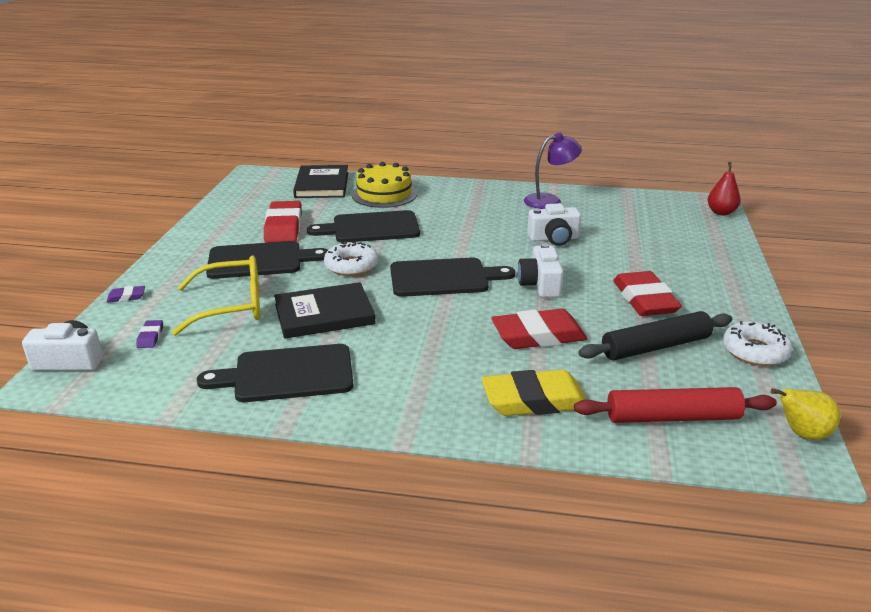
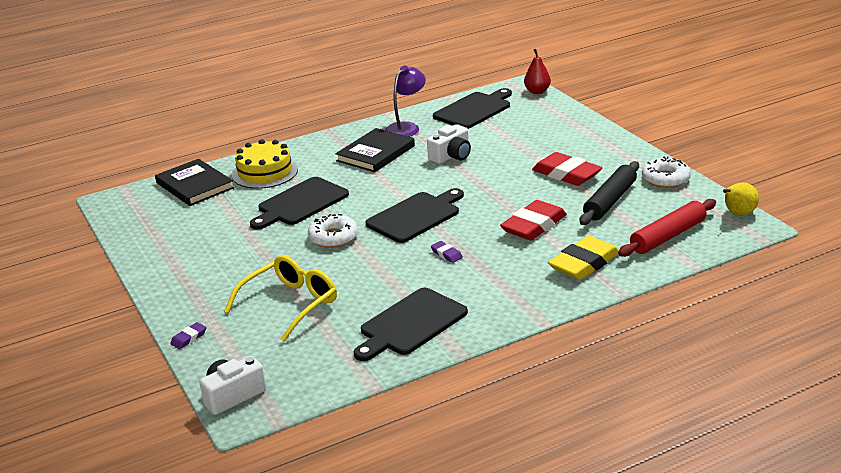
camera: 35 degrees left, 0 degrees up
purple eraser [136,320,163,348] -> purple eraser moved to [431,241,463,263]
black cutting board [206,241,328,279] -> black cutting board moved to [433,88,512,129]
red eraser [264,201,302,243] -> none
black book [274,282,376,339] -> black book moved to [335,128,415,172]
white camera [518,243,563,298] -> none

